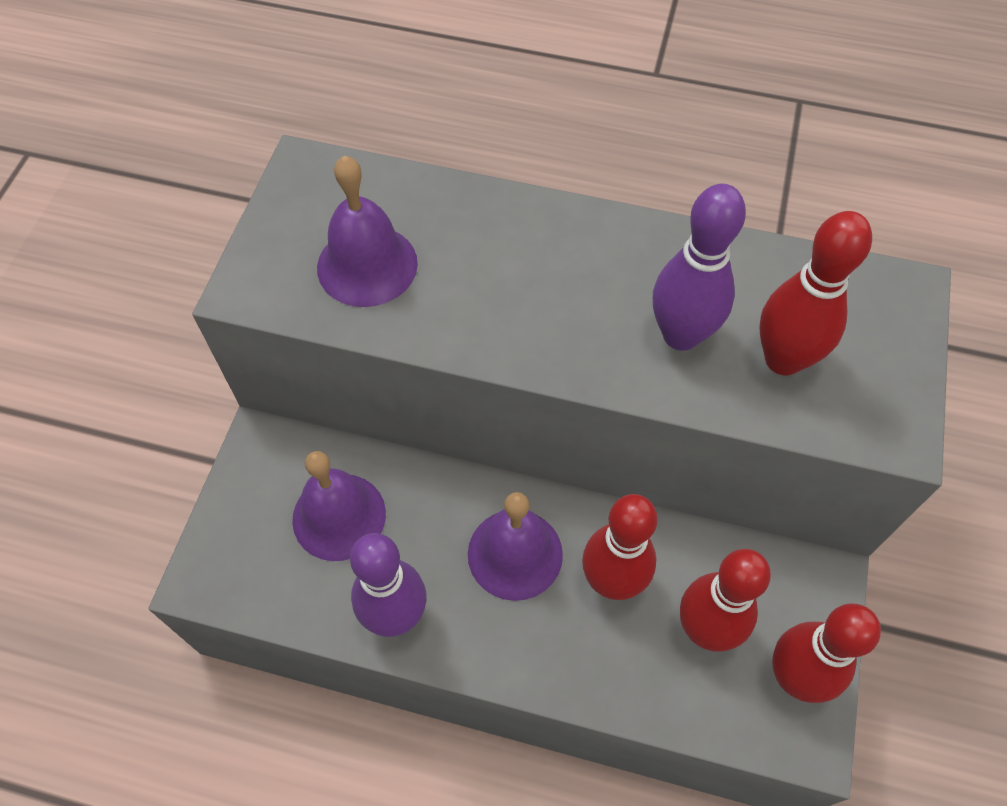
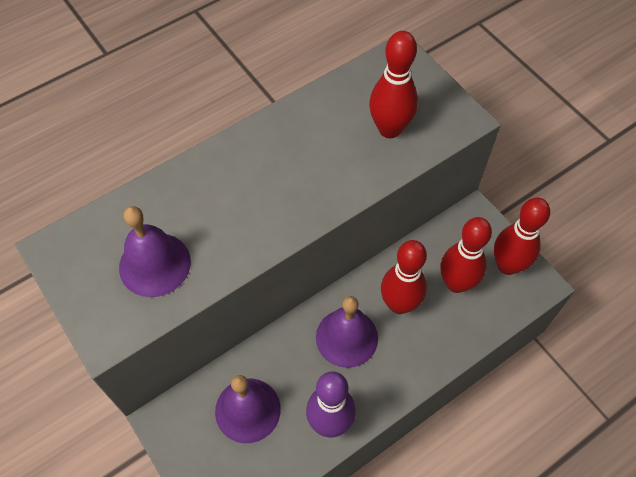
camera: 50 degrees left, 0 degrees up
purple bowling pin [653,183,746,351] -> none

